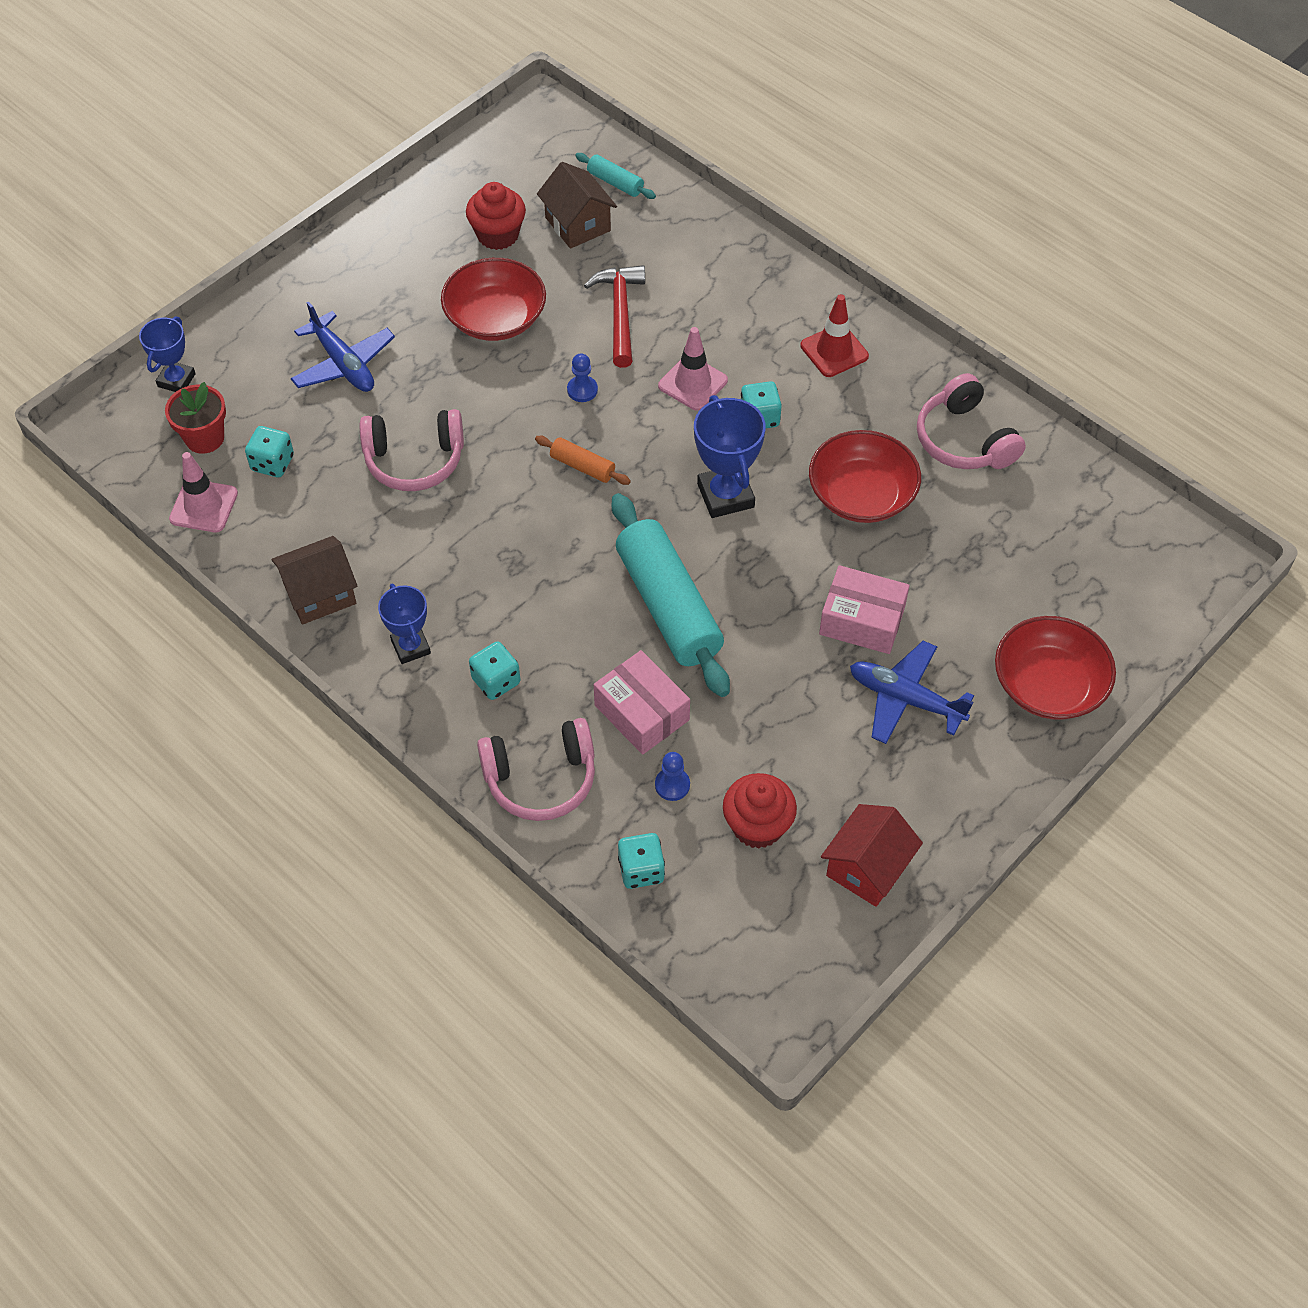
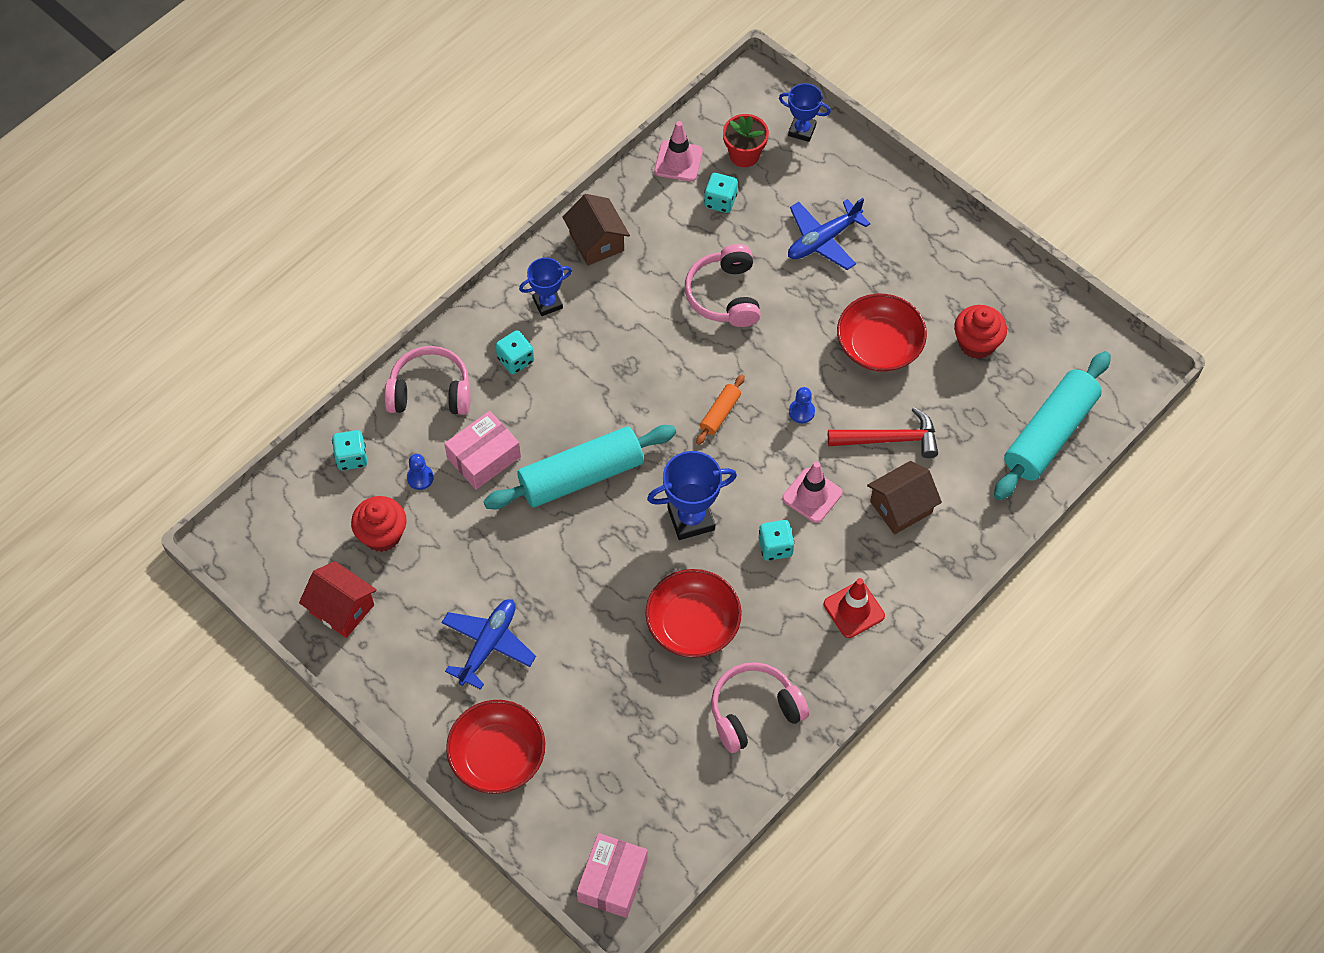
camera: 90 degrees right, 5 degrees up
pink headphones [477,718,595,821] -> pink headphones turned 105 degrees clockwise [385,346,471,415]
brown house [537,162,617,249] -> brown house moved to [867,461,942,535]
turquoise rolling pin [575,153,656,199] -> turquoise rolling pin [994,351,1111,500], size x2.23
pink box [819,565,910,654] -> pink box moved to [577,833,648,918]

